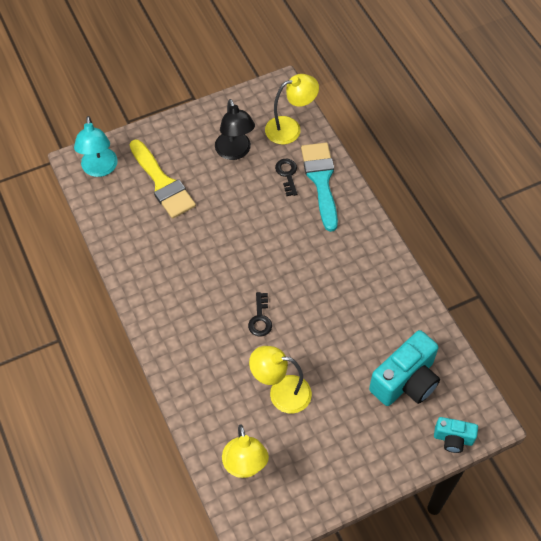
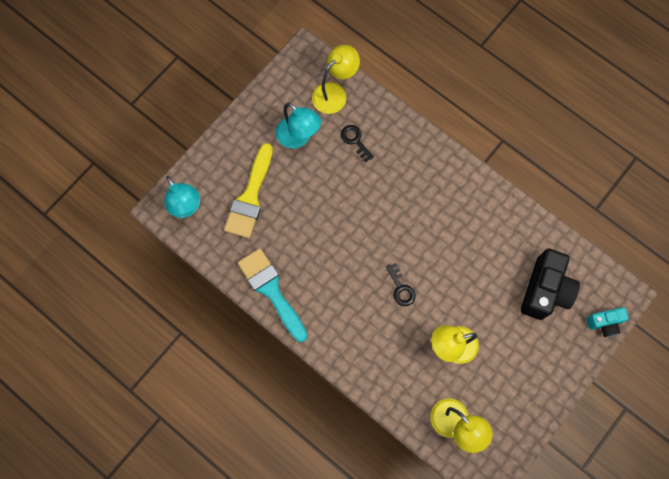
camera: 25 degrees left, 15 degrees up
yellow brush [129,139,196,219] -> yellow brush turned 75 degrees clockwise [224,143,273,238]
black lamp [215,99,255,160] -> turquoise lamp [276,102,321,149]
turquoise brush [301,143,338,232] -> turquoise brush moved to [238,248,307,342]
turquoise camera [369,330,440,406] -> black camera [521,249,580,320]

